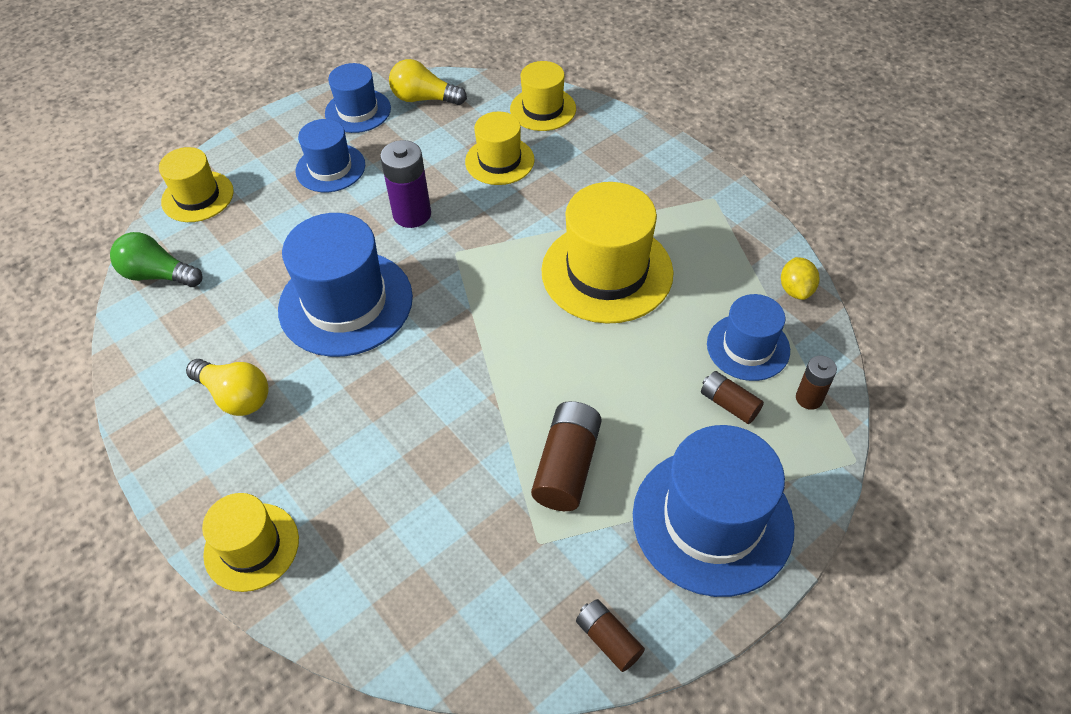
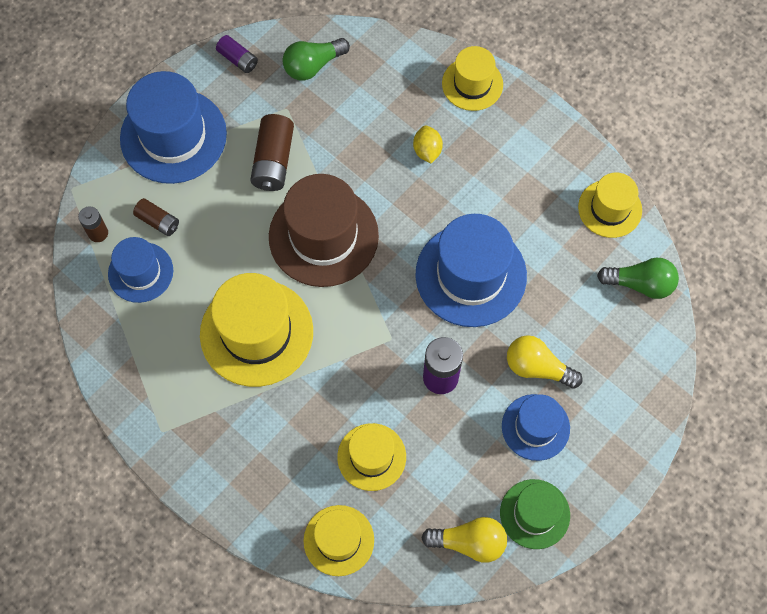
camera: 170 degrees right, 15 degrees up
yellow hat [159,147,234,222] -> yellow hat moved to [578,173,642,238]
yellow light bulb [186,359,268,416] -> yellow light bulb moved to [507,335,583,388]
blue hat [325,63,391,133] -> green hat [500,479,570,549]
brown battery [576,599,645,672] -> purple battery [216,35,258,73]
yellow lemon [781,257,820,300] -> yellow lemon moved to [413,125,443,163]
none -> brown hat [269,174,379,287]
none -> green light bulb [283,38,350,80]

